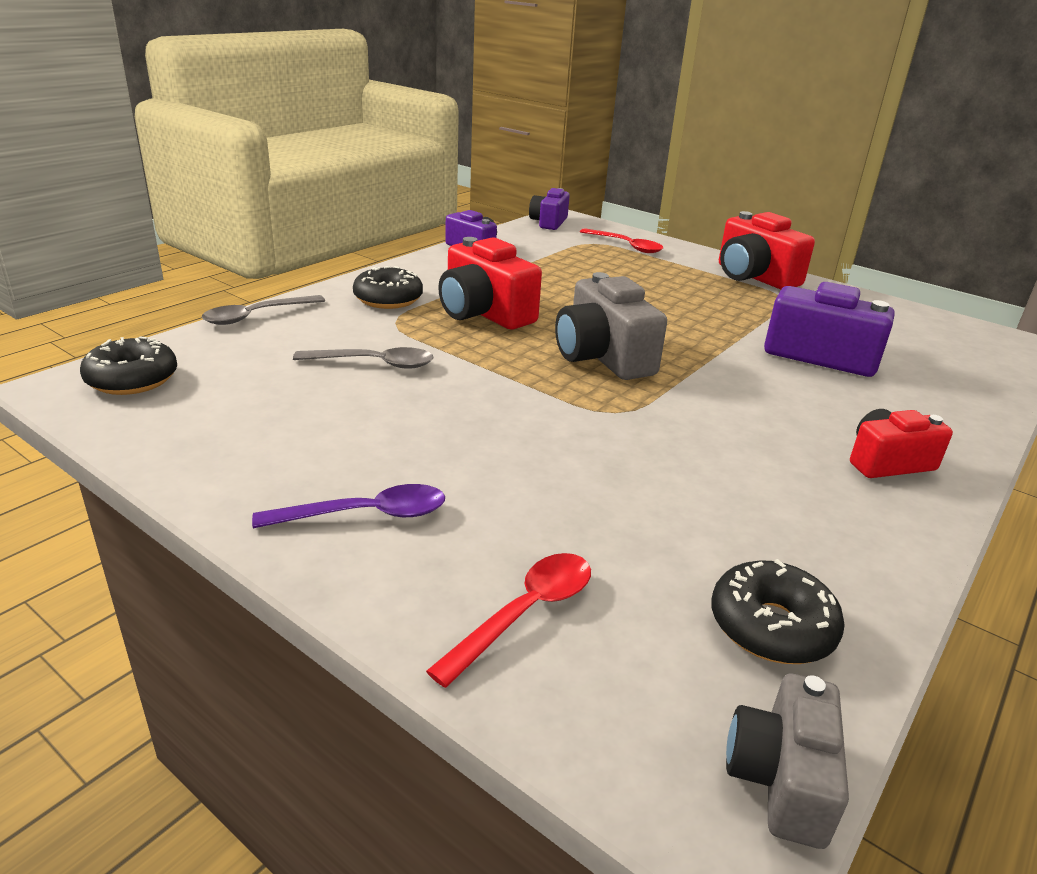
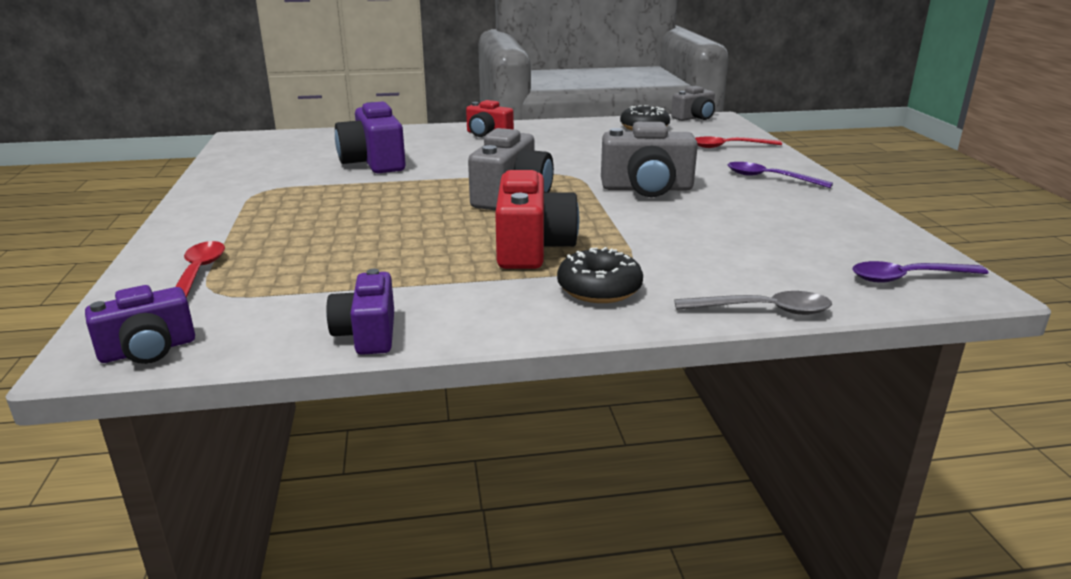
camera: 135 degrees left, 5 degrees down
black donut [80,337,177,395] -> purple spoon [852,261,988,283]
grey spoon [293,347,433,369] -> none
red camera [719,211,815,289] -> none
none -> grey camera [601,122,698,197]

